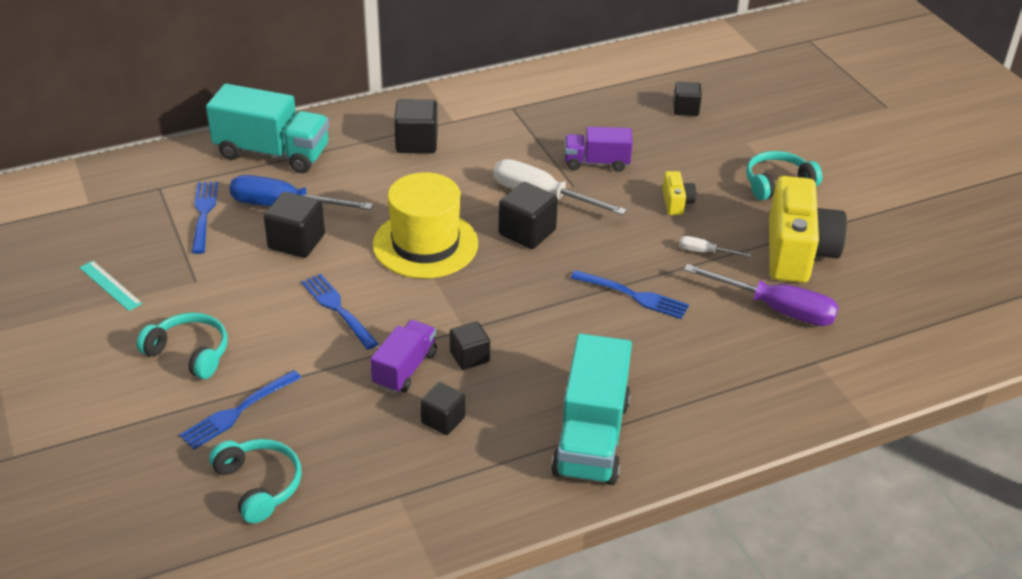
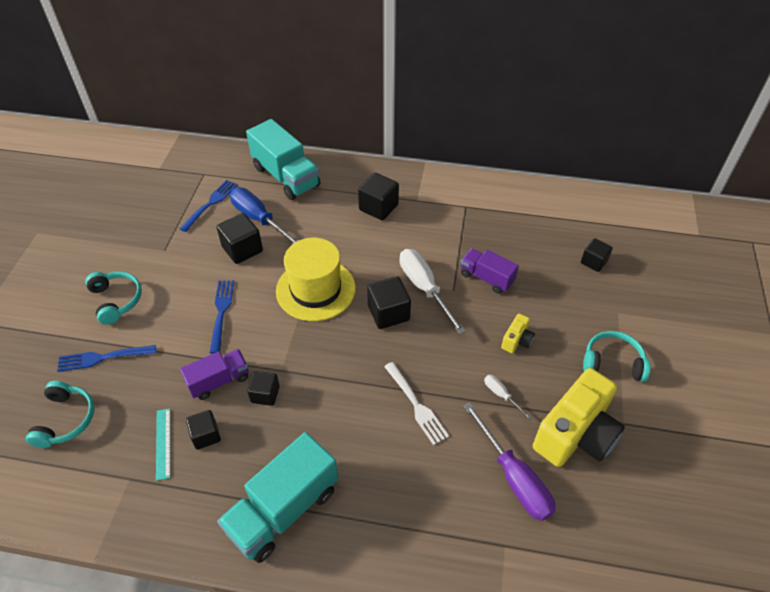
camera: 35 degrees right, 10 degrees up
turquoise ruler [79,261,143,311] -> turquoise ruler moved to [156,408,170,481]
blue fork [571,270,689,319] -> white fork [384,362,449,445]

